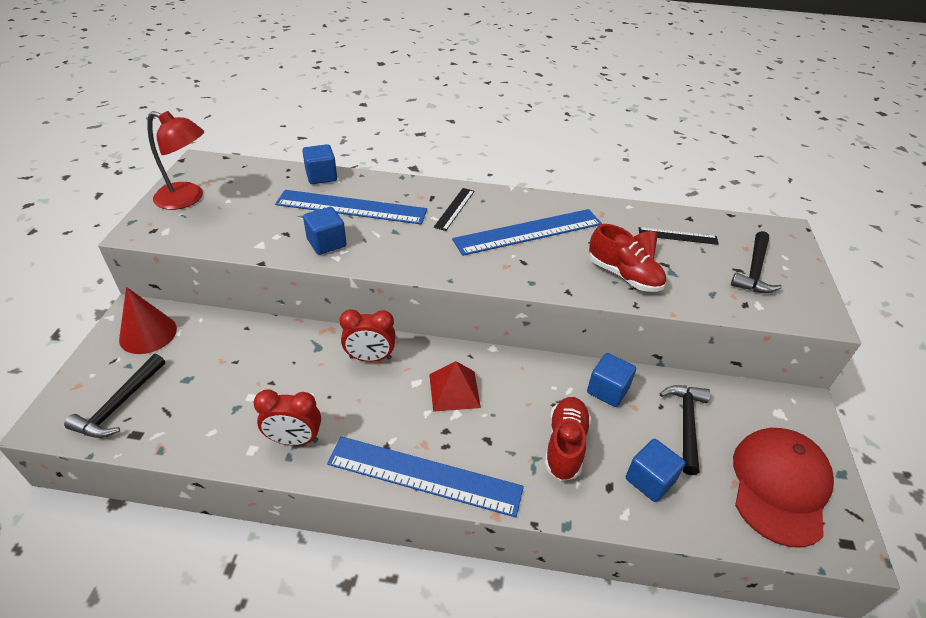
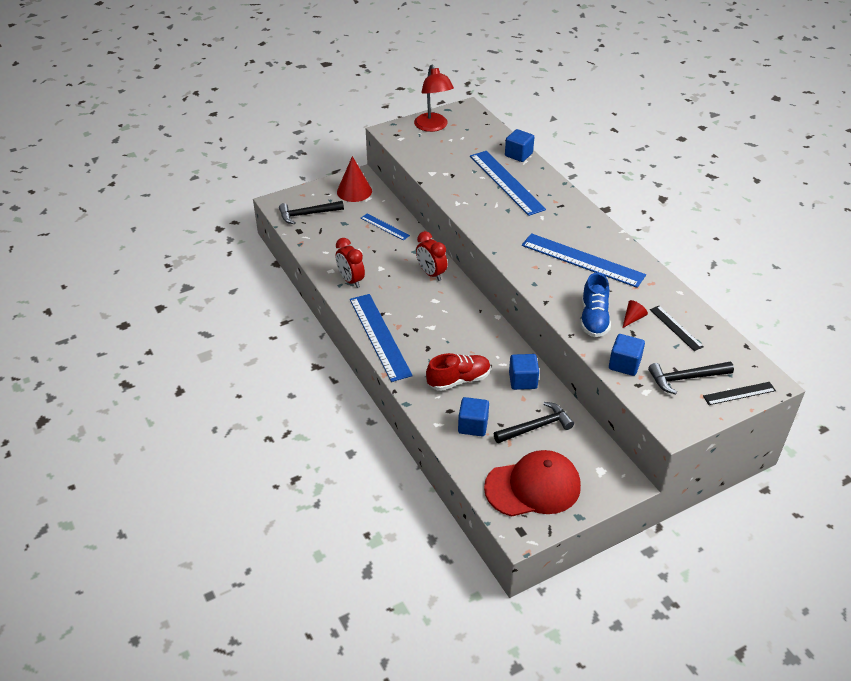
camera: 55 degrees right, 0 degrees up
blue cube [303,207,347,255] -> blue cube moved to [609,334,645,376]
red pyramid [429,361,481,412] -> none
black ruler [434,188,474,231] -> black ruler moved to [703,382,776,405]
red shoe [589,224,666,292] -> blue shoe [581,273,611,337]
none -> blue ruler [361,214,410,240]

